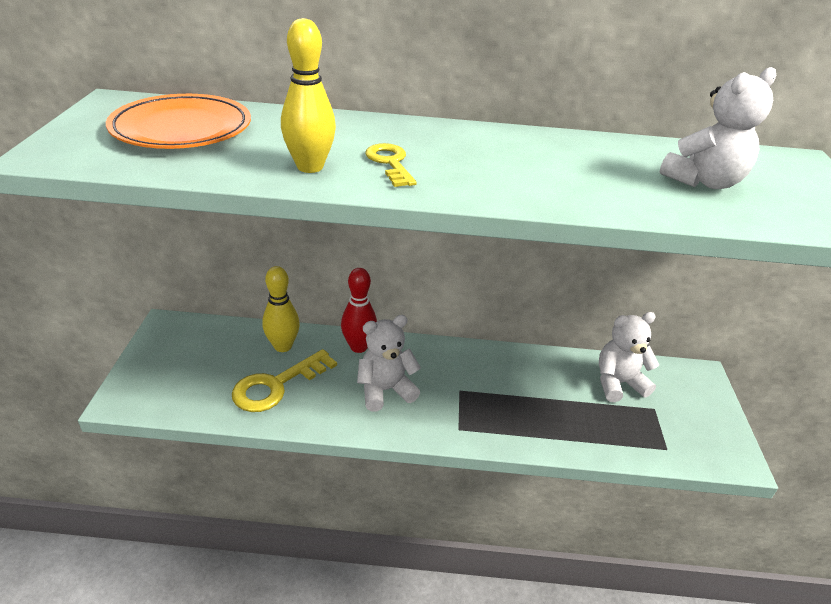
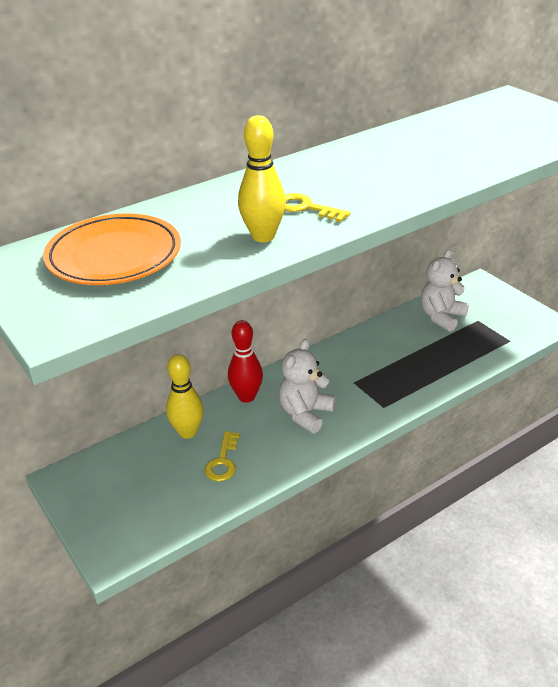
camera: 35 degrees left, 0 degrees up
yellow key [232,349,337,412] -> yellow key [204,431,240,481], size x0.62
white teddy bear [660,67,776,189] -> none

